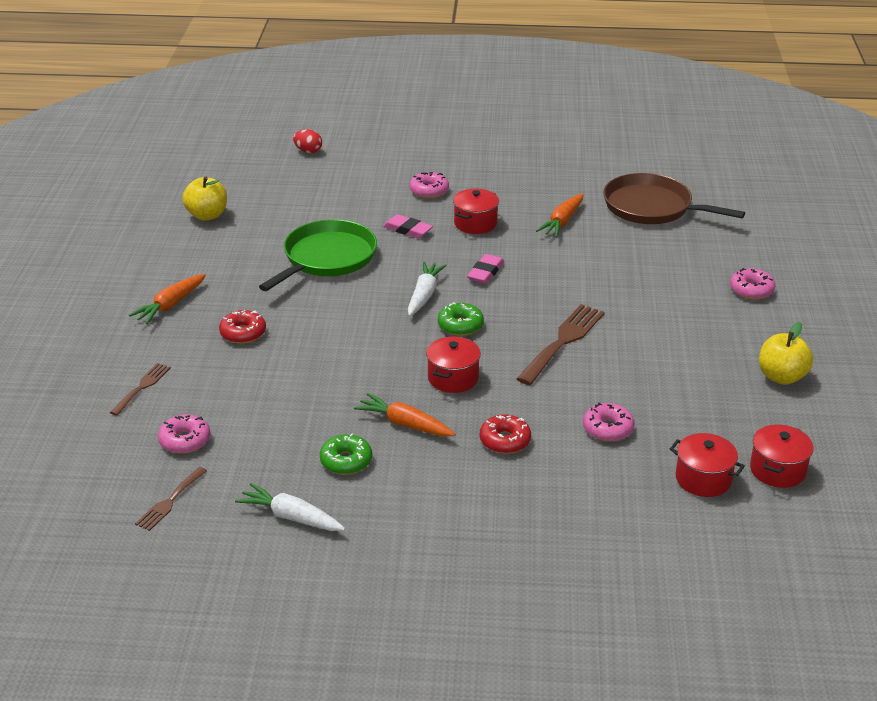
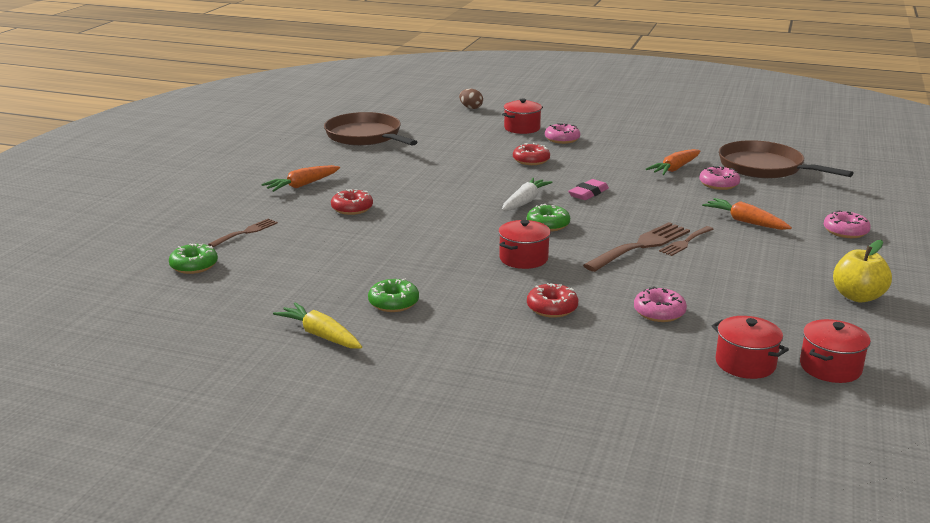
camera: 15 degrees right, 10 degrees down
brown fork [135,467,207,531] -> brown fork moved to [659,226,714,256]
pink donut [158,414,211,454] -> pink donut moved to [699,166,740,190]
yellow apple [182,176,227,221] -> brown pan [324,112,417,146]
white carrot [235,483,345,531] -> yellow carrot [273,303,362,349]
green pan [259,220,377,291] -> none
red egg [293,130,322,153] -> brown egg [459,89,483,109]
orange carrot [354,393,455,436] -> orange carrot moved to [702,198,792,230]
pink eraser [383,214,433,238] -> red donut [513,143,550,165]
red pot [453,188,499,234] -> red pot moved to [502,98,543,134]
none -> green donut [169,243,218,274]

